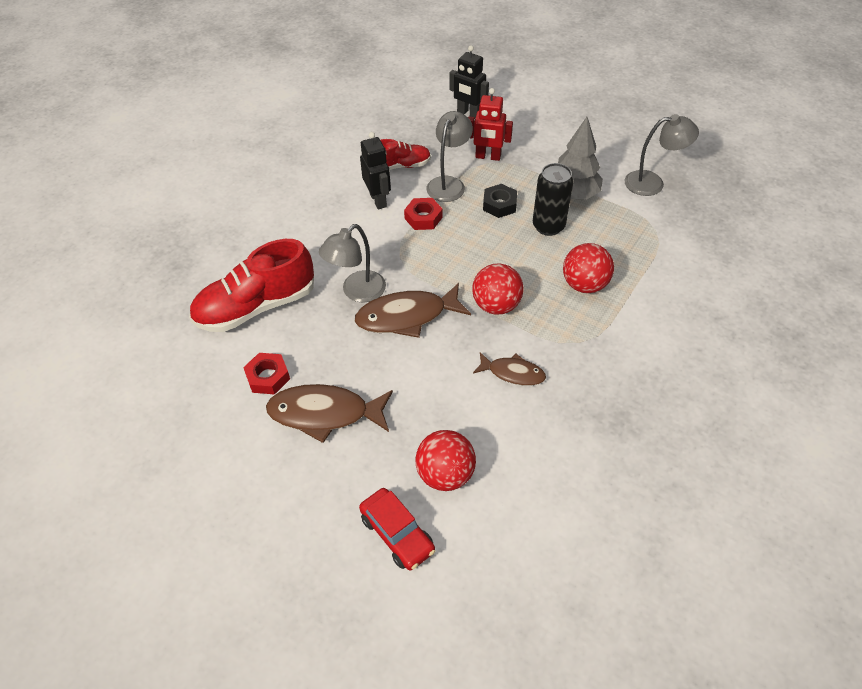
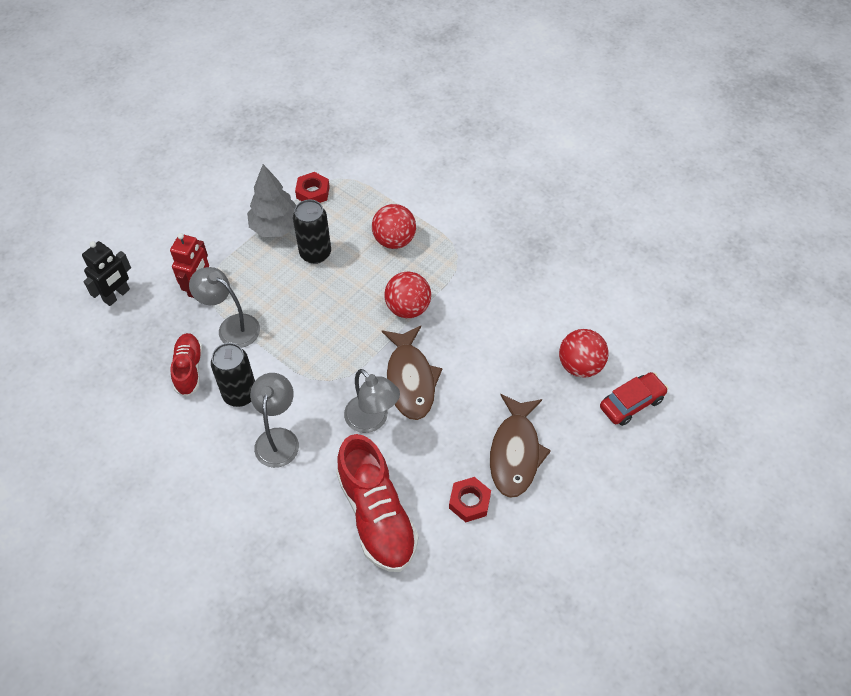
camera: 85 degrees left, 5 degrees up
black robot [360,132,391,209] -> black can [211,343,255,407]
red nut [404,198,443,230] -> red nut moved to [295,172,330,203]
brown fish [473,352,546,386] -> none
black nut [483,184,517,218] -> none
grey lamp [625,114,699,196] -> grey lamp moved to [250,373,299,468]

